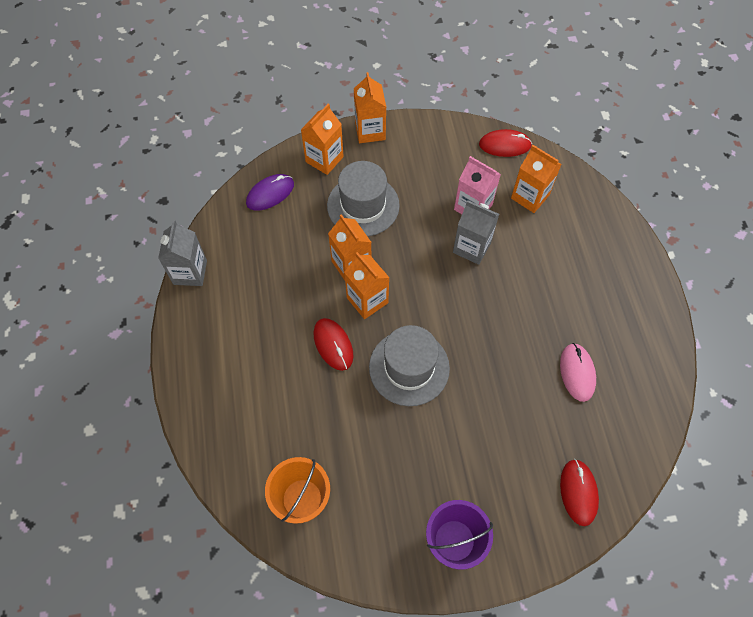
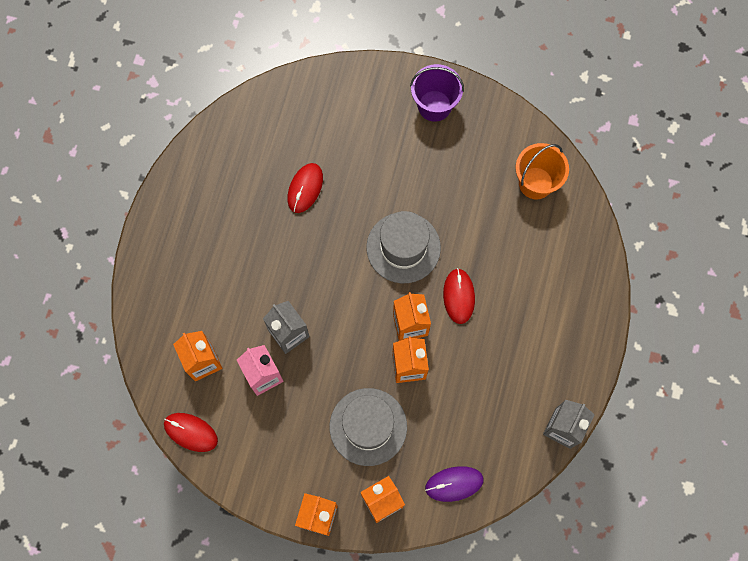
camera: 155 degrees left, 10 degrees up
pink mouse [560,343,596,402] -> none
red mouse [560,459,599,526] -> red mouse moved to [287,163,323,213]

